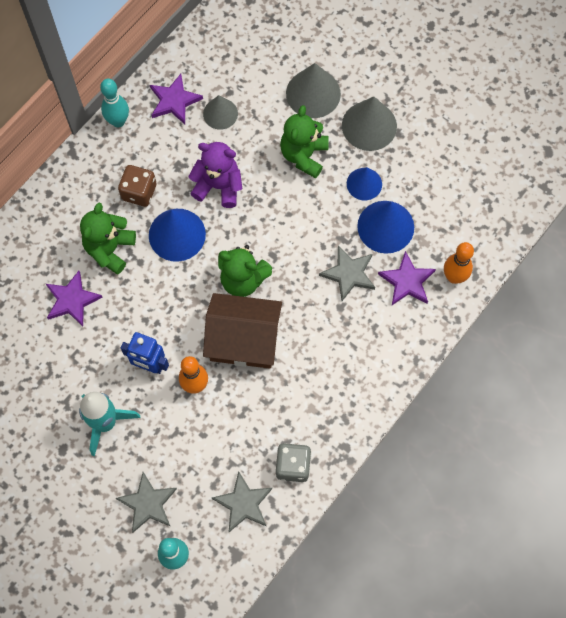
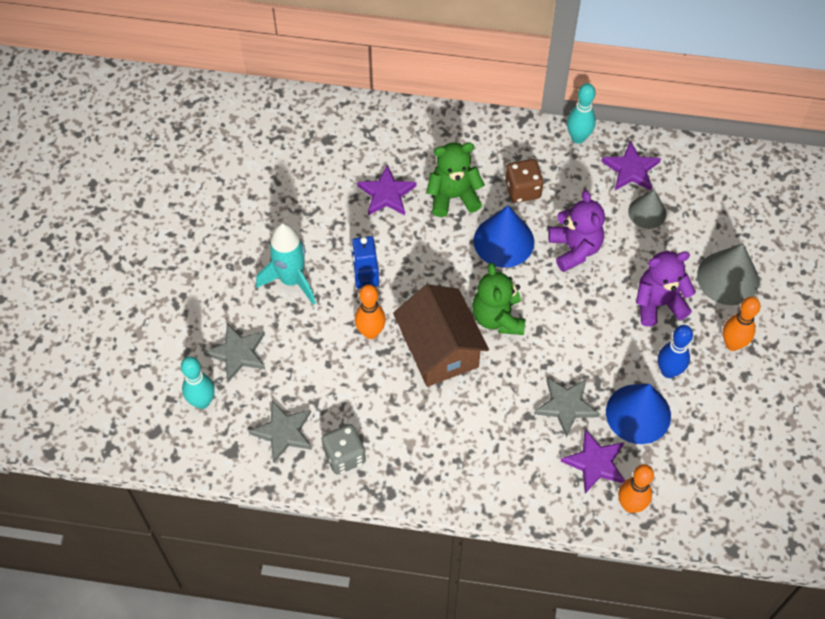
camera: 60 degrees right, 10 degrees down
green teddy bear [280,105,329,178] -> purple teddy bear [636,251,696,326]
grey cone [342,97,397,151] -> orange bowling pin [723,297,761,351]
blue cone [347,167,382,200] -> blue bowling pin [658,325,693,378]

